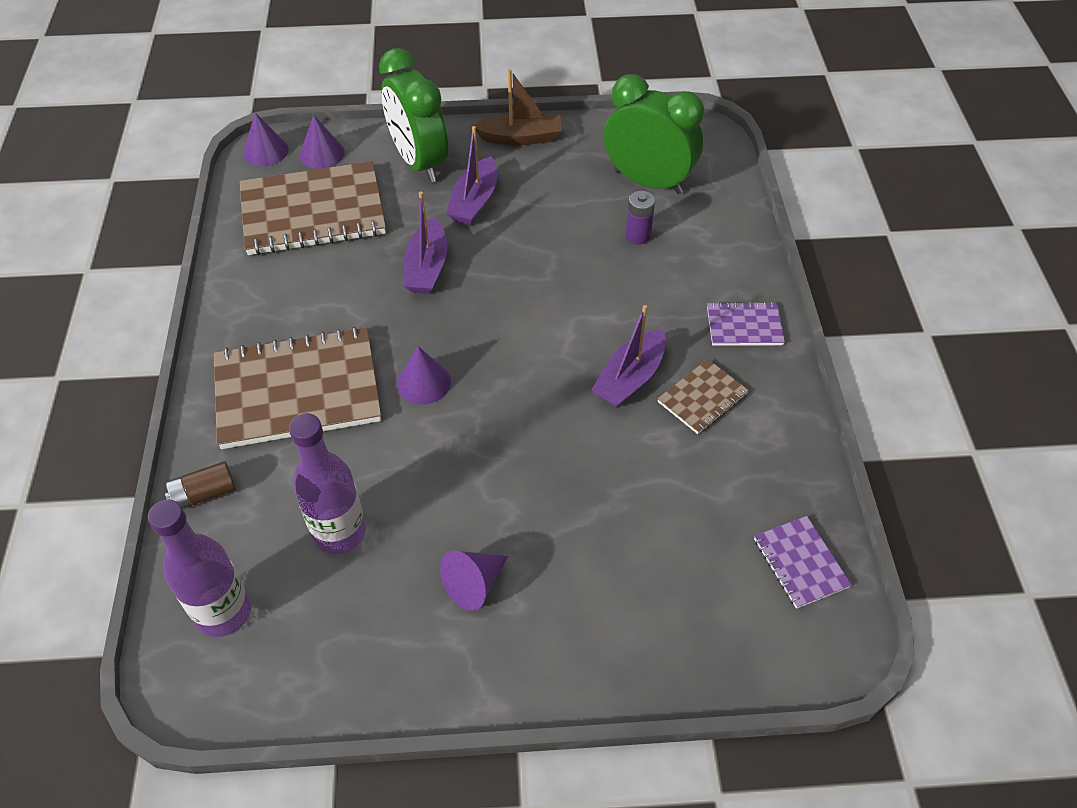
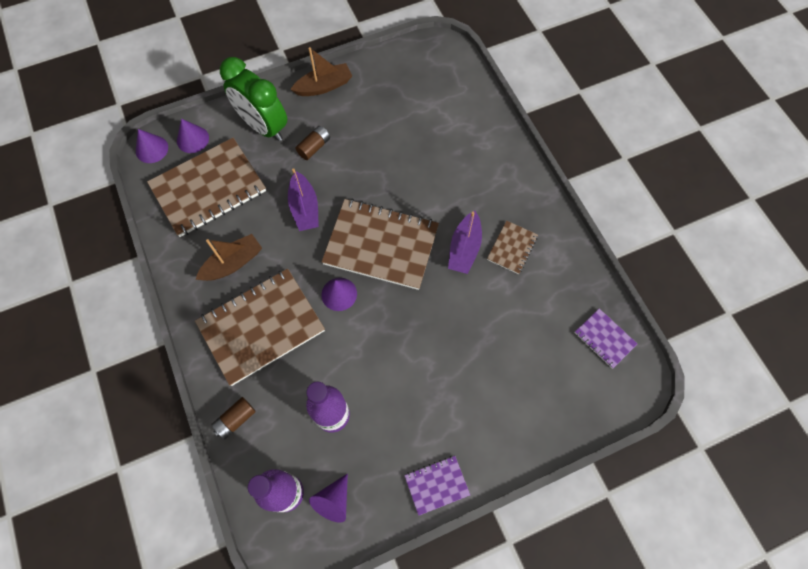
camera: 20 degrees left, 15 degrees up
purple cone [440,550,508,611] -> purple cone moved to [309,473,348,523]
purple boat [446,126,497,226] -> brown battery [295,126,330,160]
green clock [604,74,704,194] -> none
purple battery [625,191,655,245] -> none
purple notebook [707,302,785,346] -> purple notebook moved to [404,456,470,516]
none -> brown boat [195,234,262,281]
none -> brown notebook [321,199,439,290]

